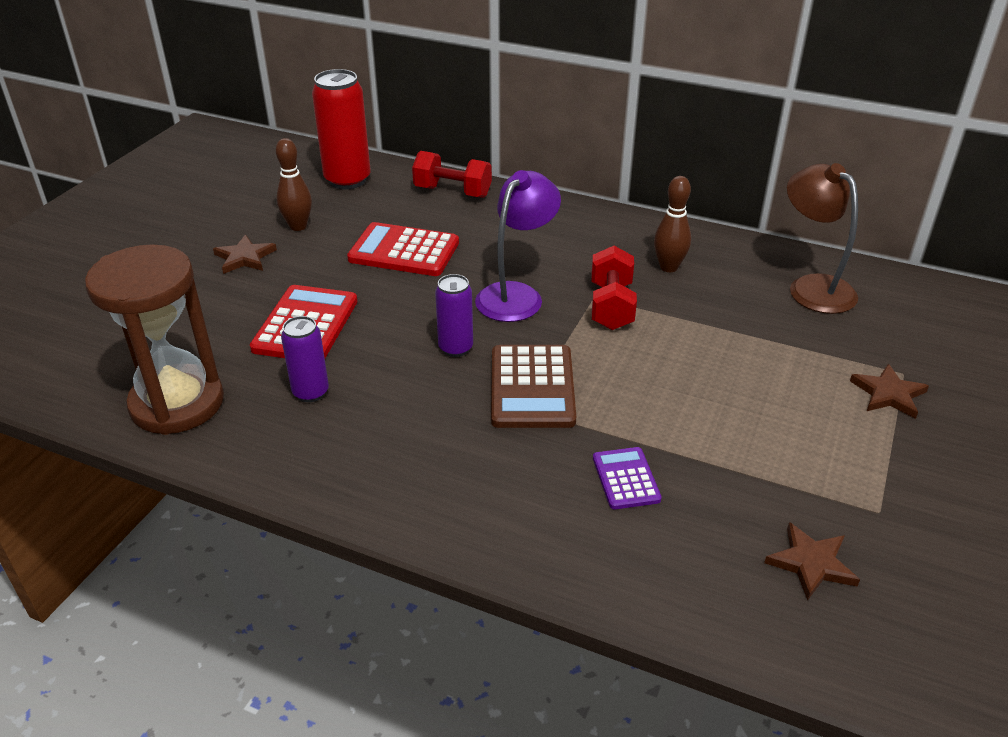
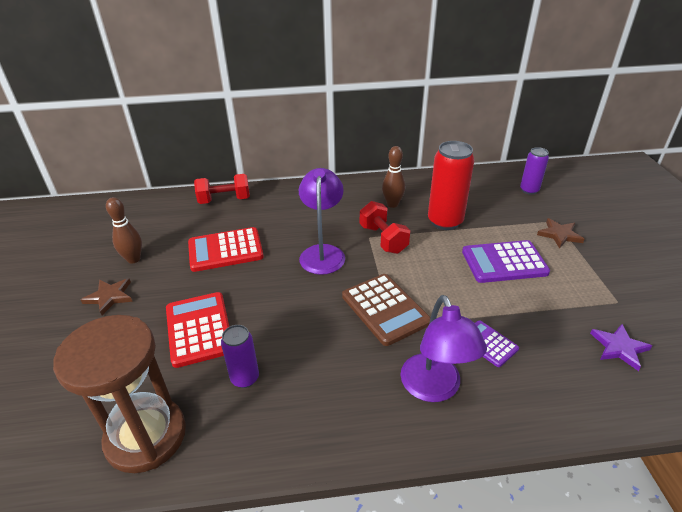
camera: 30 degrees left, 0 degrees up
red can [312,69,371,189] -> red can moved to [428,141,475,230]
purple can [435,274,473,357] -> purple can moved to [520,147,549,195]
brown star [764,522,860,601] -> purple star [590,324,652,371]
brown lamp [787,163,858,314] -> none
none -> purple lamp [401,295,487,402]
none -> purple calculator [462,240,550,283]

